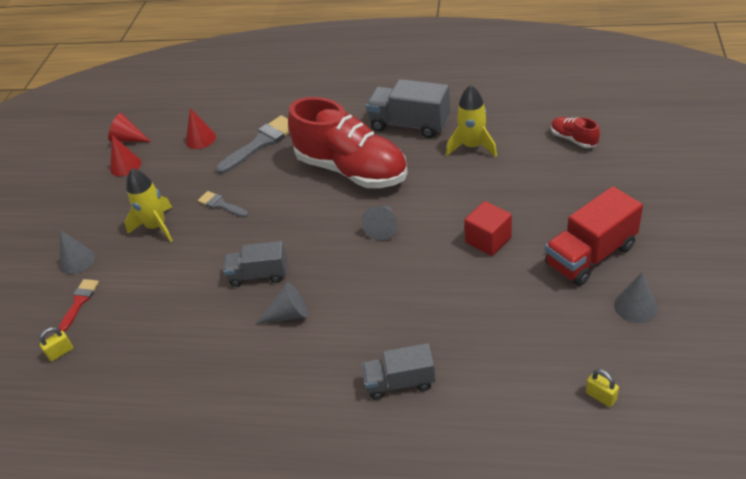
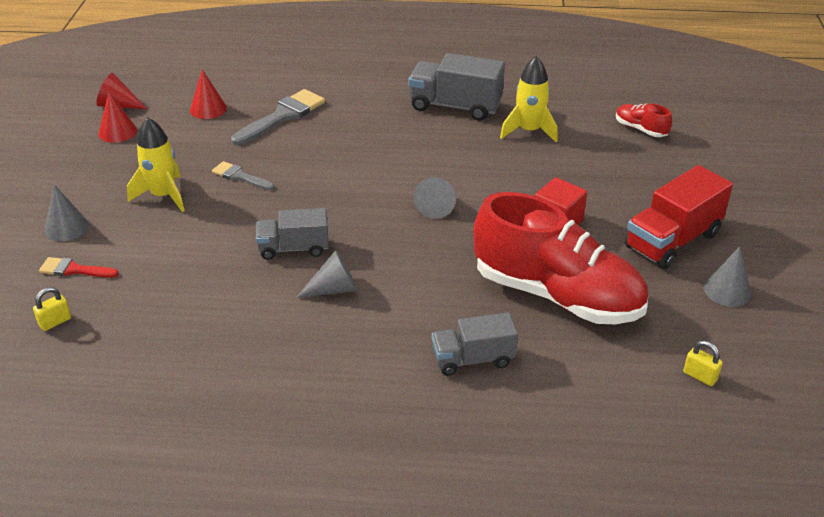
camera: 10 degrees left, 5 degrees down
red brush [59,279,99,331] -> red brush turned 90 degrees counterclockwise [39,257,119,278]
red shoe [288,97,408,188] -> red shoe moved to [473,192,648,324]

